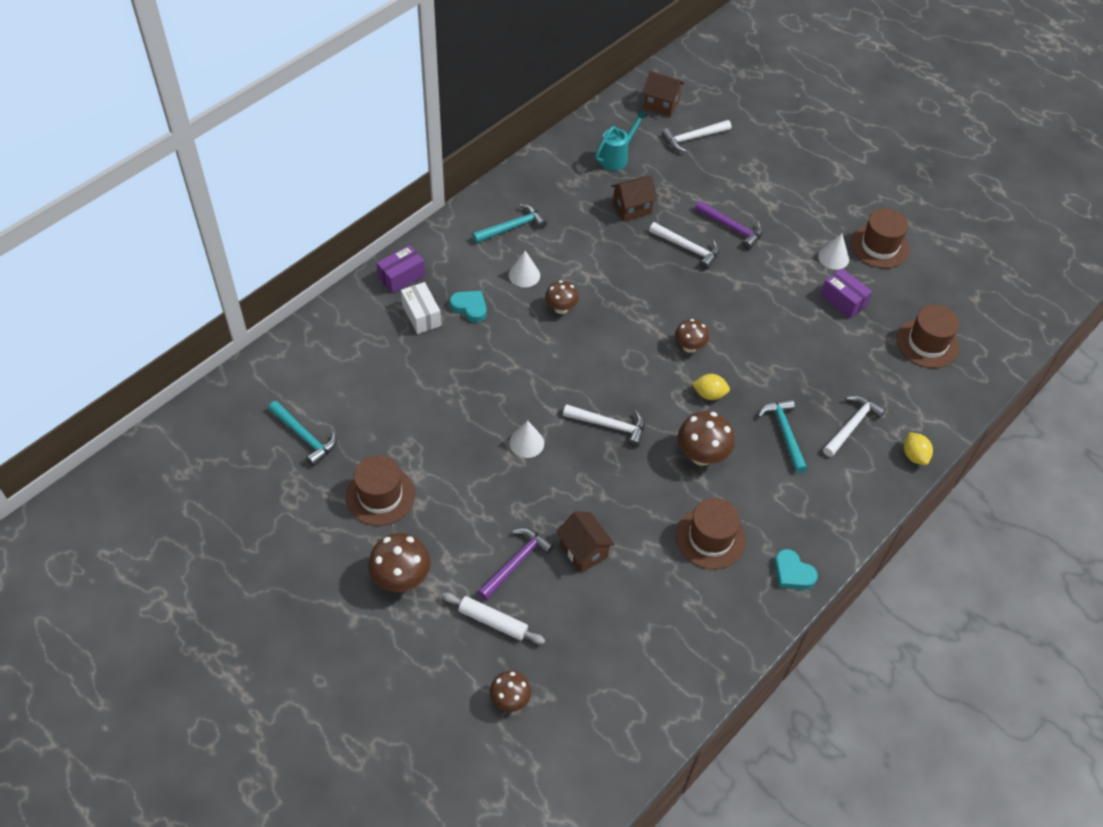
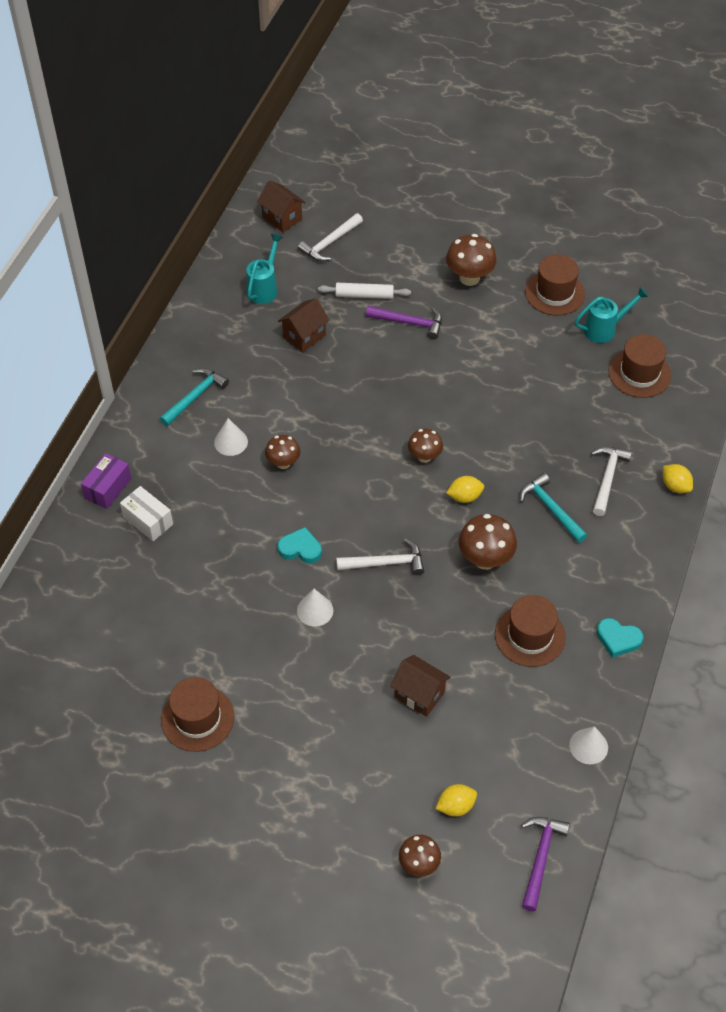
camera: 20 degrees left, 0 degrees up
turquoise hammer [268,401,337,466] -> none
brown mushroom [368,533,431,592] -> brown mushroom moved to [446,234,497,286]
white rolling pin [442,593,545,644] -> white rolling pin moved to [318,283,411,299]
turquoise heart [450,291,487,322] -> turquoise heart moved to [278,527,322,563]
purple hammer [477,528,554,600] -> purple hammer moved to [521,817,570,911]
brown house [643,71,684,116] -> brown house turned 45 degrees clockwise [257,180,306,232]
white hammer [649,222,720,270] -> none
white cone [818,233,849,270] -> white cone moved to [569,726,608,764]
purple box [821,268,872,319] -> none
none -> yellow lemon [436,784,477,817]
none -> turquoise watering can [575,286,649,343]

